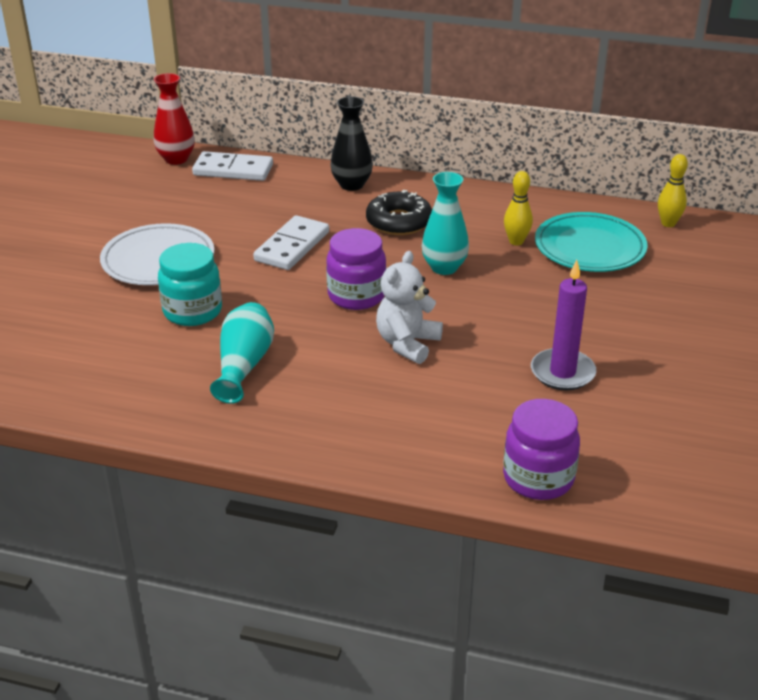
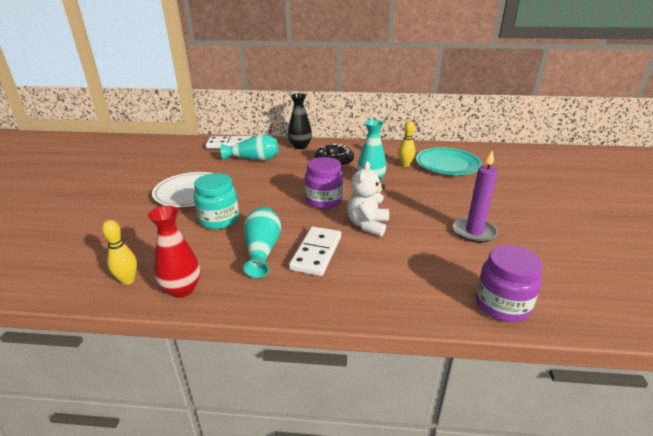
camera: 10 degrees left, 5 degrees down
red vase [154,73,195,165] -> red vase moved to [148,206,200,298]
white domino [253,215,329,270] -> white domino moved to [289,227,341,276]
yellow bowling pin [658,154,688,227] -> yellow bowling pin moved to [102,220,137,285]
none -> turquoise vase [220,134,279,161]

